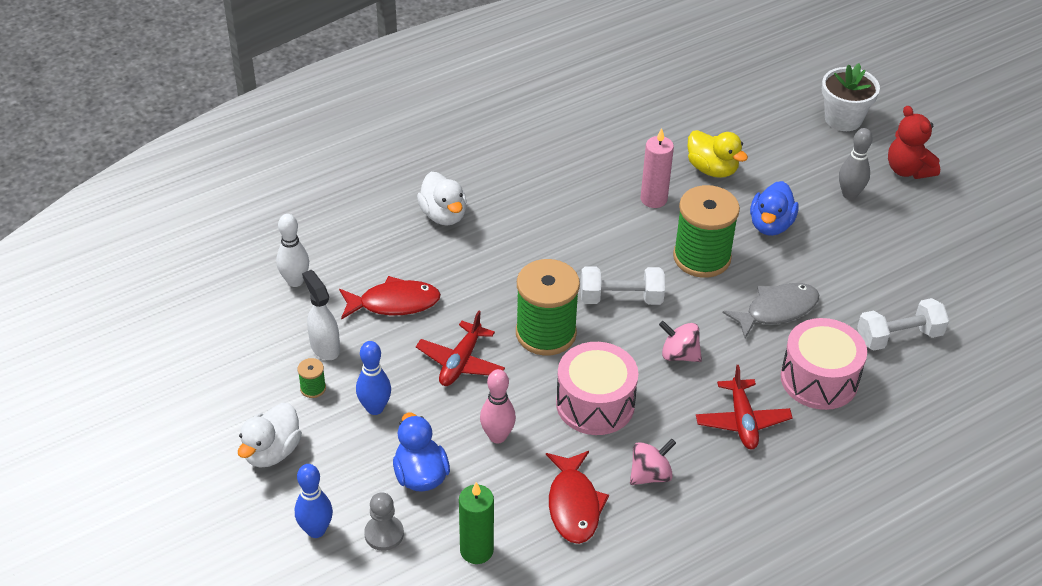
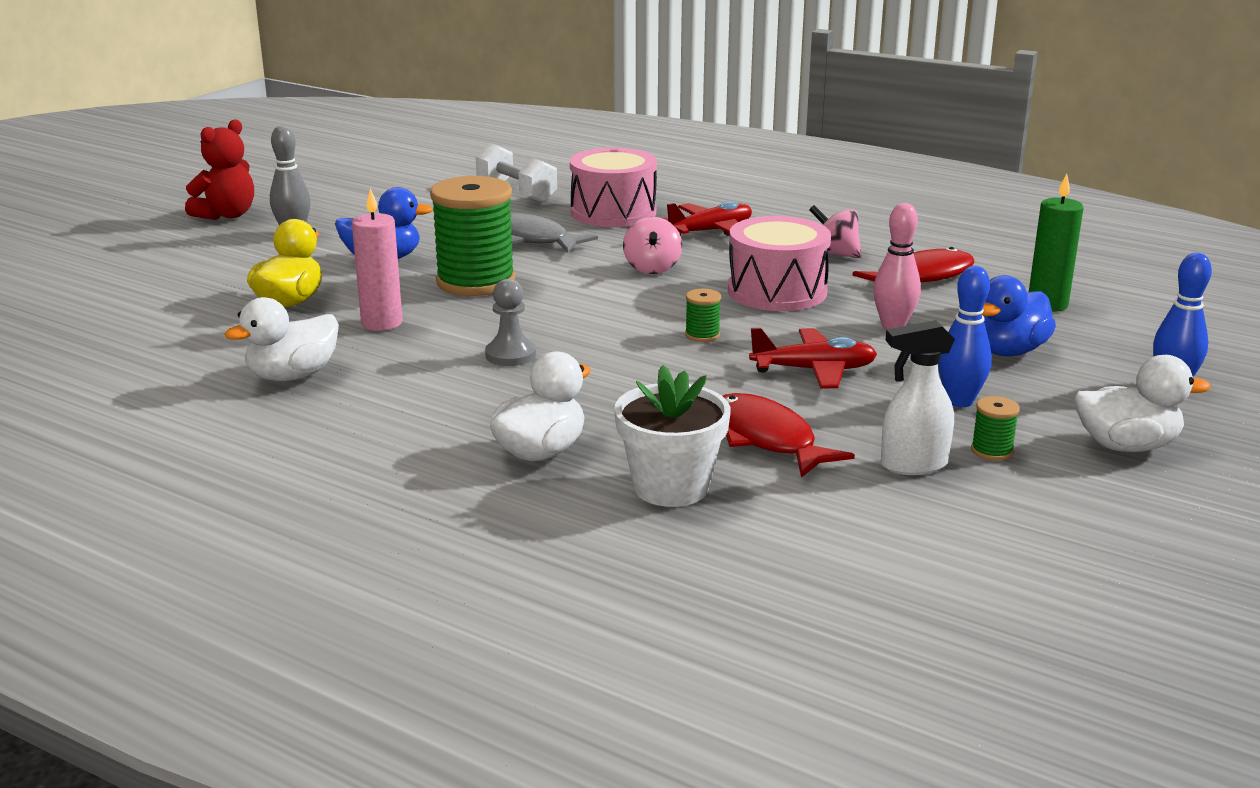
camera: 115 degrees left, 20 degrees down
white bowling pin [276,214,309,287] -> none
white spray bottle [302,270,340,360] -> white spray bottle turned 45 degrees clockwise [881,320,955,475]
grey pawn [364,492,404,551] -> grey pawn moved to [485,279,536,366]
green spool [516,259,580,355] -> green spool [685,289,721,342], size x0.41
white dumbbell [581,266,665,305] -> none
white flower pot [822,63,880,131] -> white flower pot moved to [614,365,731,507]
none -> white duck [225,297,339,381]

